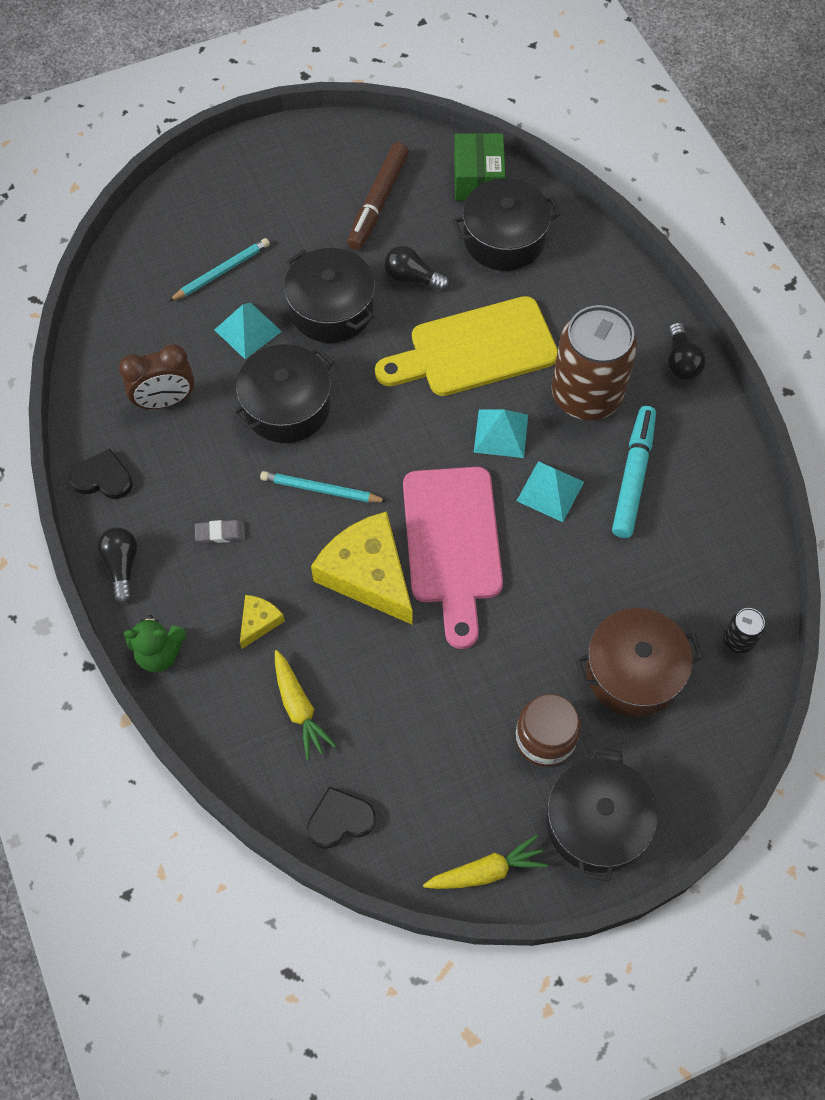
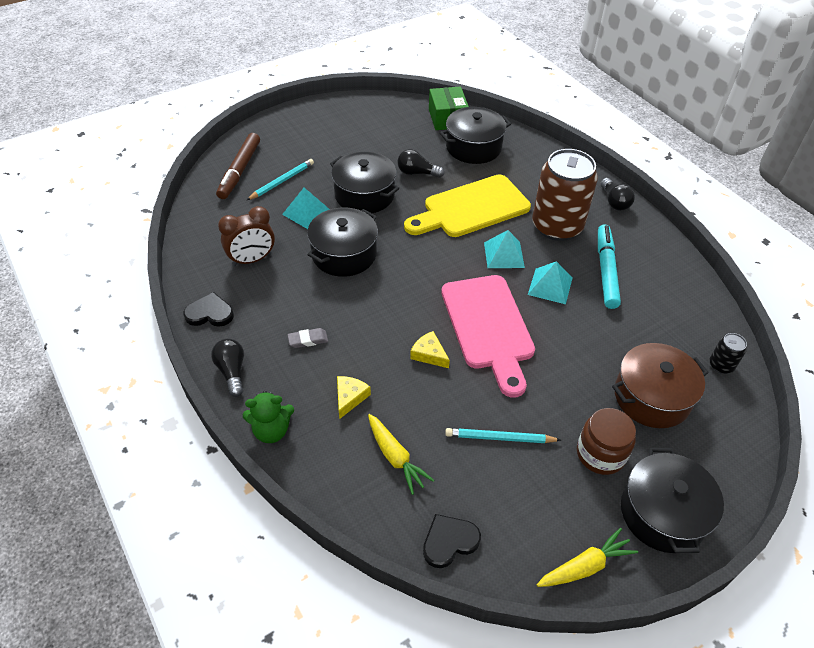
camera: 10 degrees left, 15 degrees down
turquoise pencil [260,471,387,502] -> turquoise pencil moved to [445,428,561,443]
yellow cheese [311,511,412,624] -> yellow cheese [410,331,450,368], size x0.46
brown marker [347,142,409,250] -> brown marker moved to [216,133,260,199]

